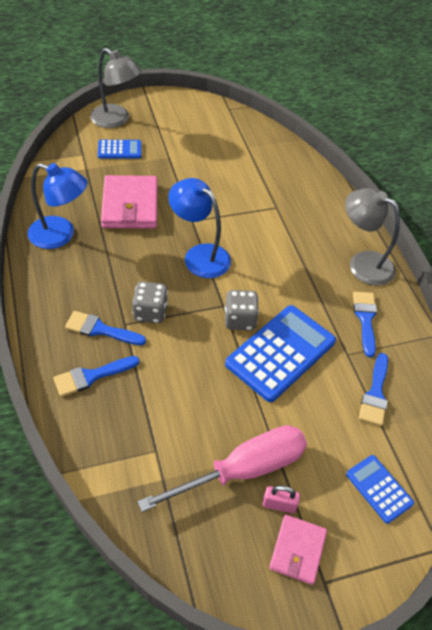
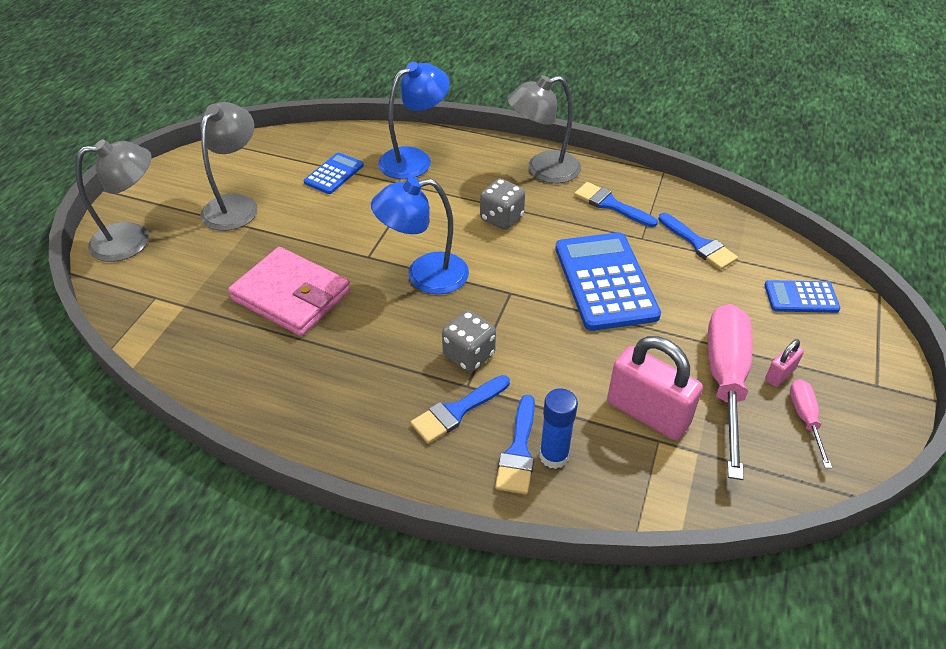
camera: 50 degrees left, 5 degrees down
blue lamp [27,163,88,249] -> blue lamp moved to [378,62,450,179]
blue calculator [98,140,141,159] -> blue calculator moved to [304,152,364,194]
grey dice [224,290,259,330] -> grey dice moved to [480,179,525,230]
pink wallet [269,515,327,585] -> none
none -> grey lamp [200,102,258,231]
none -> blue glue stick [539,388,578,469]
none -> pink padlock [607,336,703,440]
none -> pink screwdriver [790,379,832,468]

